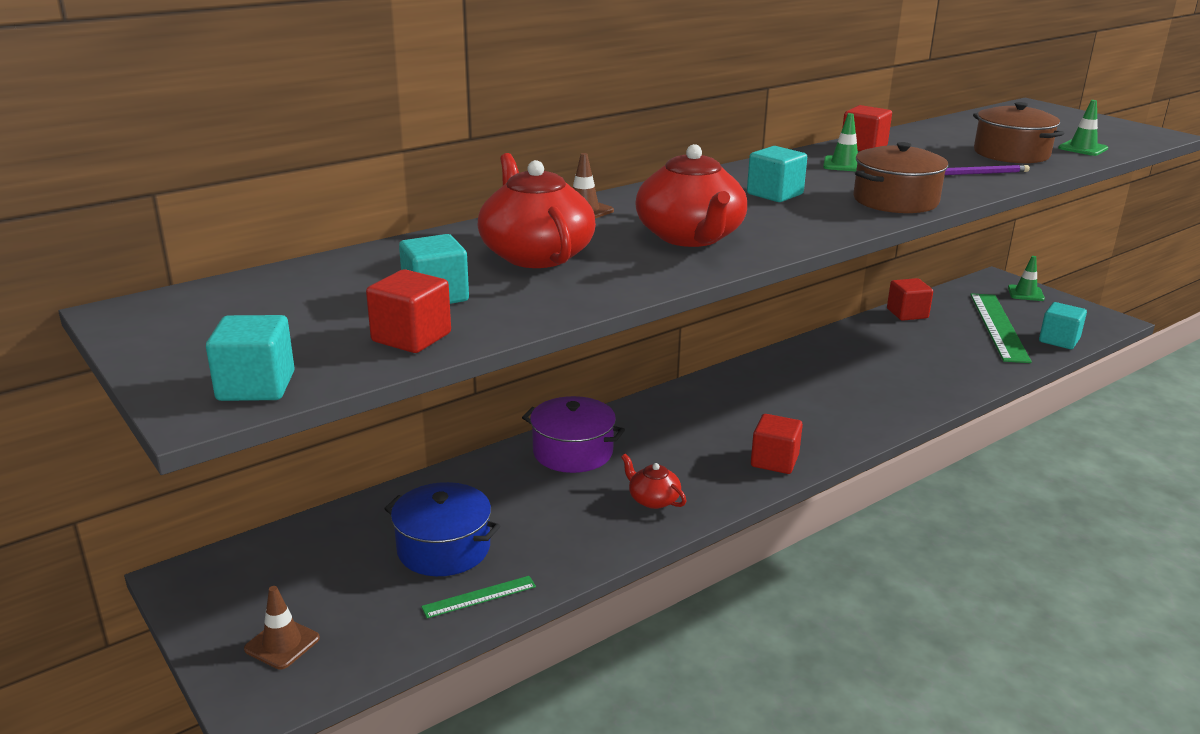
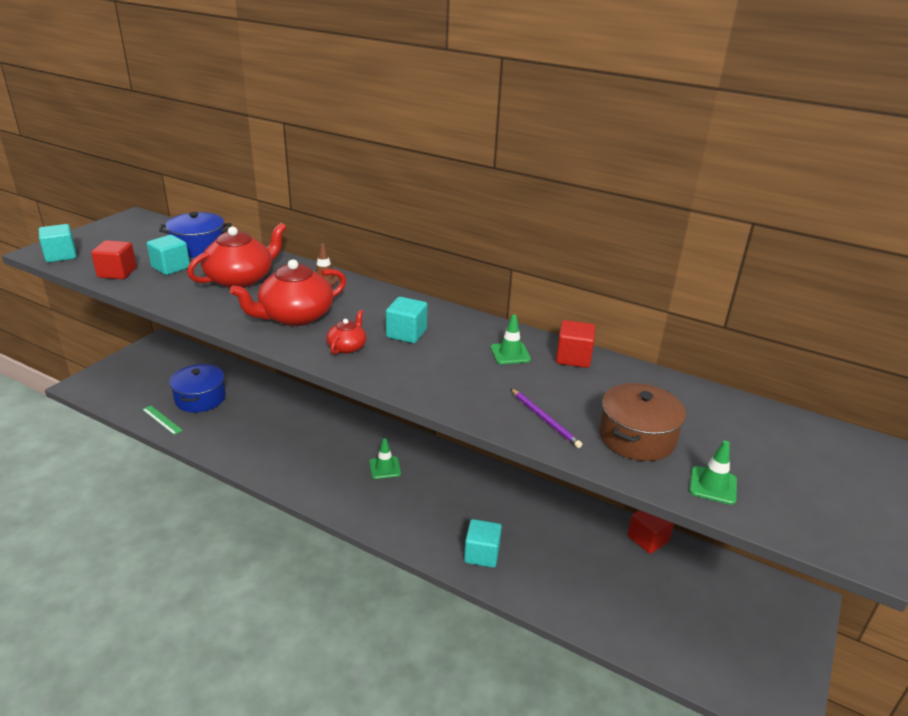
camera: 65 degrees right, 5 degrees up
brown traffic cone [244,586,320,670] -> none
purple pot [522,396,625,473] -> none
red teapot [621,454,686,509] -> red teapot moved to [326,310,366,355]
red cube [751,414,803,474] -> none
brown pot [853,142,948,213] -> none
green ruler [970,293,1032,363] -> none
green traffic cone [1008,256,1045,301] -> green traffic cone moved to [369,438,401,479]
turquoise cube [1039,302,1087,349] -> turquoise cube moved to [464,519,502,568]
none -> blue pot [159,212,231,258]

